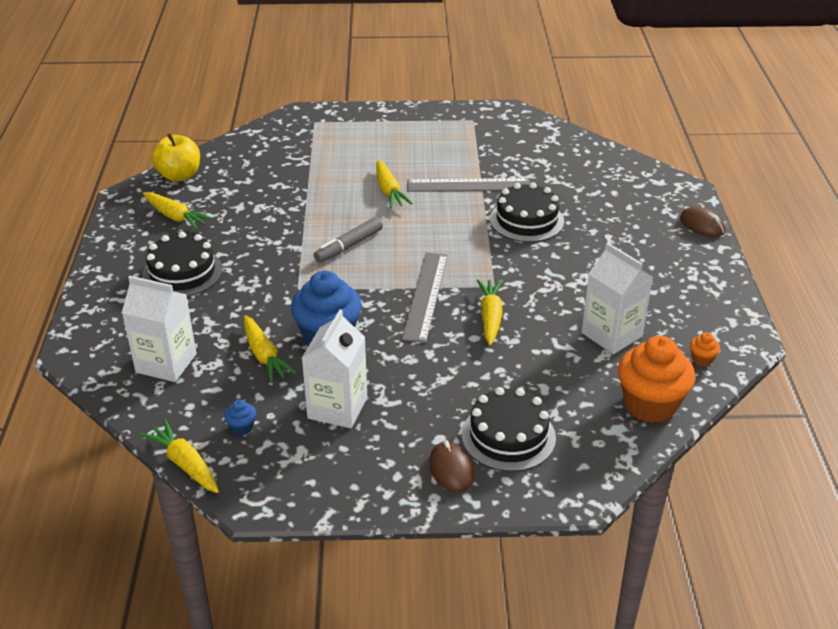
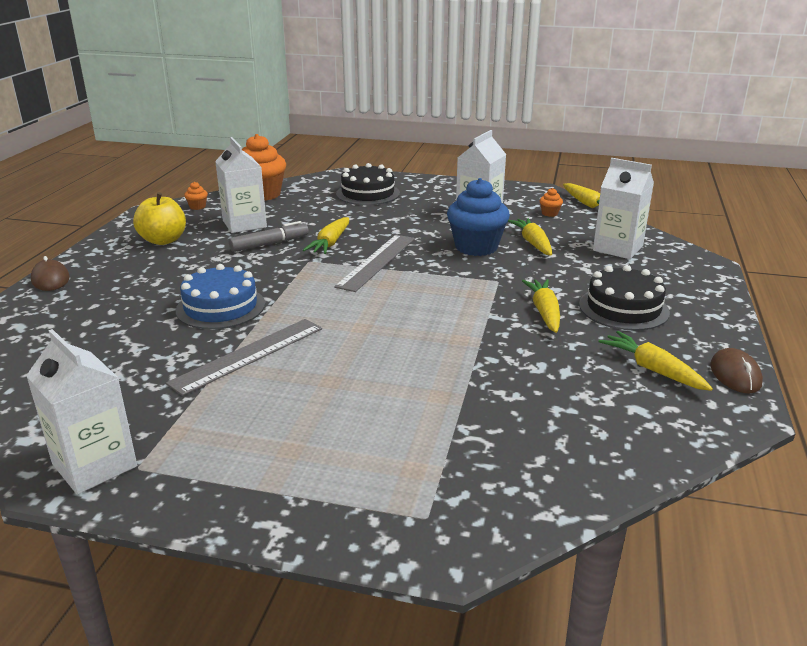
camera: 165 degrees left, 10 degrees down
yellow apple [152,133,200,182] -> yellow apple moved to [133,192,186,245]
blue cupcake [224,400,256,436] -> orange cupcake [540,188,563,217]
grey marker [314,217,383,263] -> grey marker moved to [229,221,309,252]
yellow carrot [376,160,413,208] -> yellow carrot moved to [522,279,560,333]
grey ruler [407,178,530,192] -> grey ruler turned 60 degrees counterclockwise [166,319,322,396]
brown mouse [429,440,474,493] -> brown mouse moved to [710,348,763,393]
black cake [490,182,564,242] -> blue cake [176,264,265,329]
none -> white carton [26,329,137,494]

